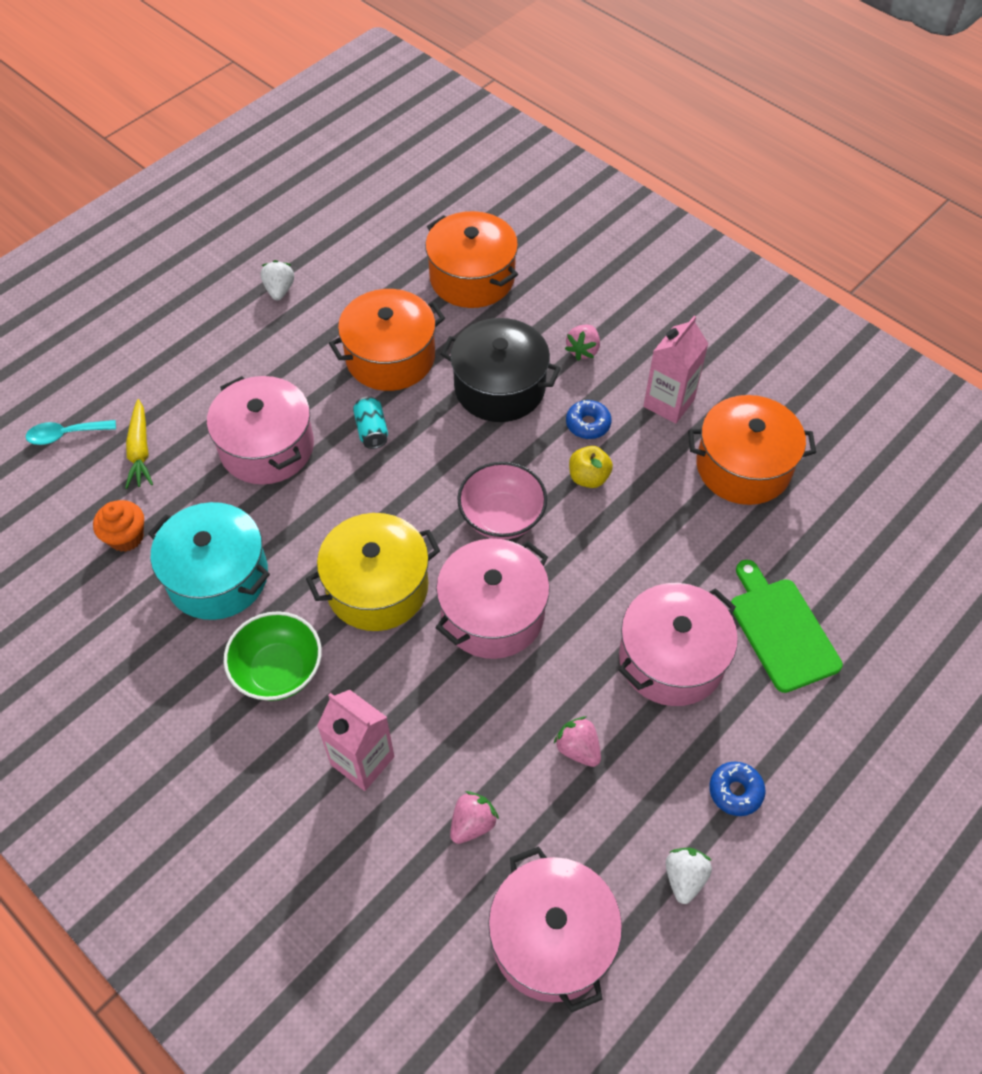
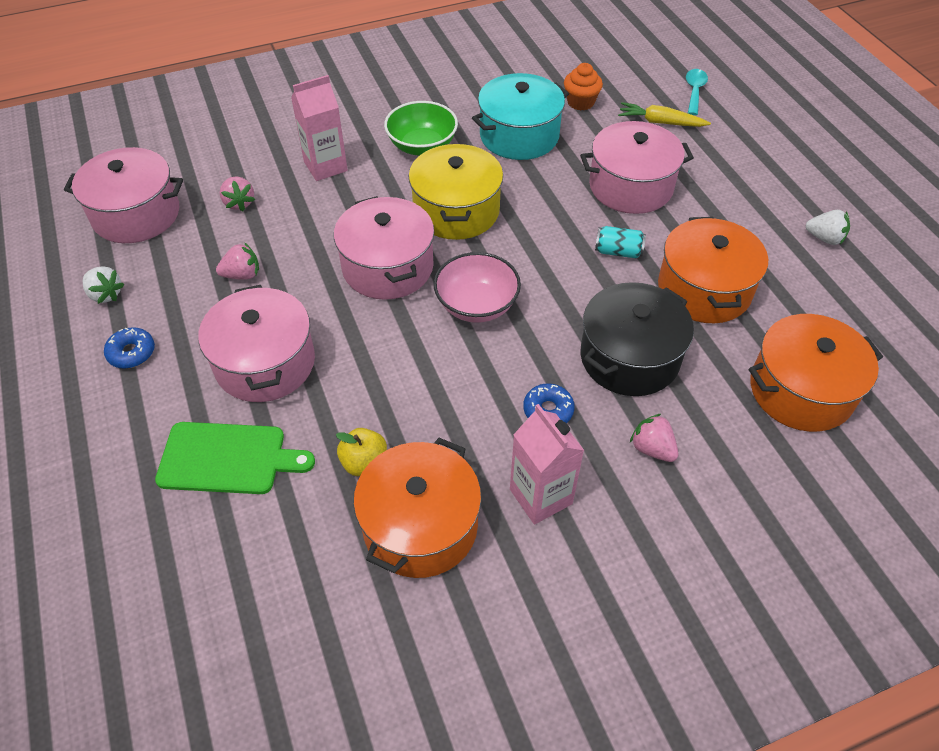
camera: 115 degrees right, 5 degrees down
yellow apple [569,446,613,488] -> yellow apple moved to [336,428,387,476]

